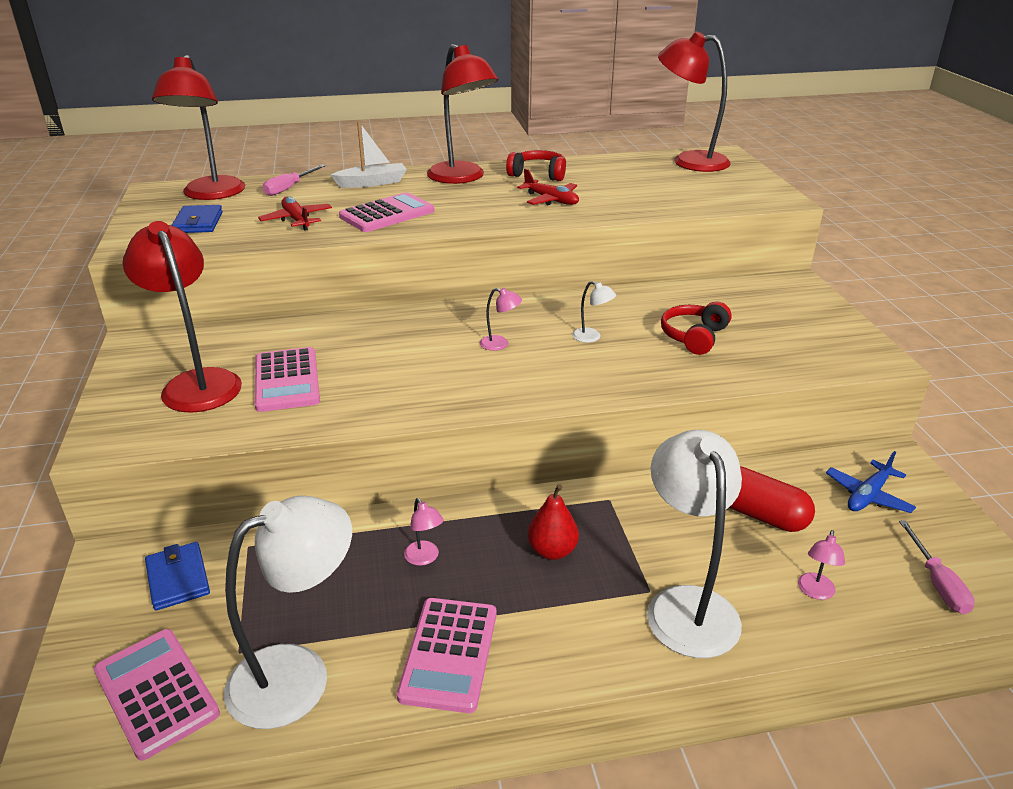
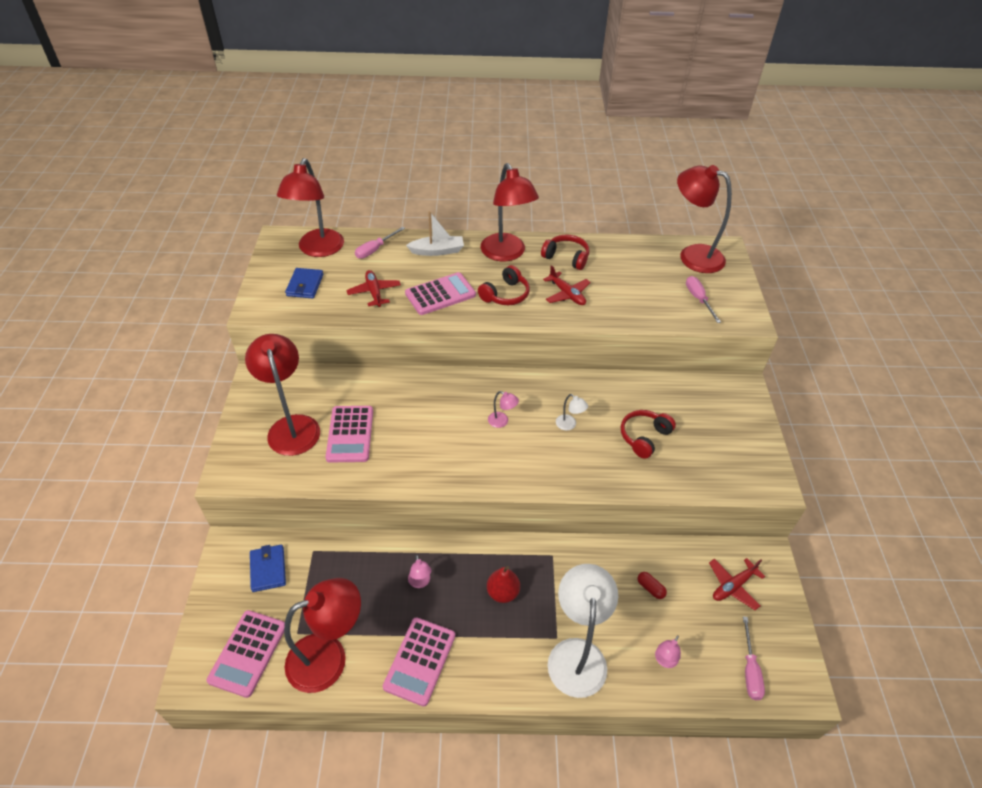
camera: 10 degrees right, 15 degrees up
pink calculator [94,629,220,761] -> pink calculator turned 135 degrees counterclockwise [207,610,285,698]
white lamp [224,496,352,729] -> red lamp [284,578,361,693]
red capsule [729,466,815,532] -> red capsule [637,572,667,599], size x0.48
blue plane [826,451,916,513] -> red plane [709,558,765,610]
none -> red headphones [478,265,530,305]
none -> pink screwdriver [686,276,721,323]

